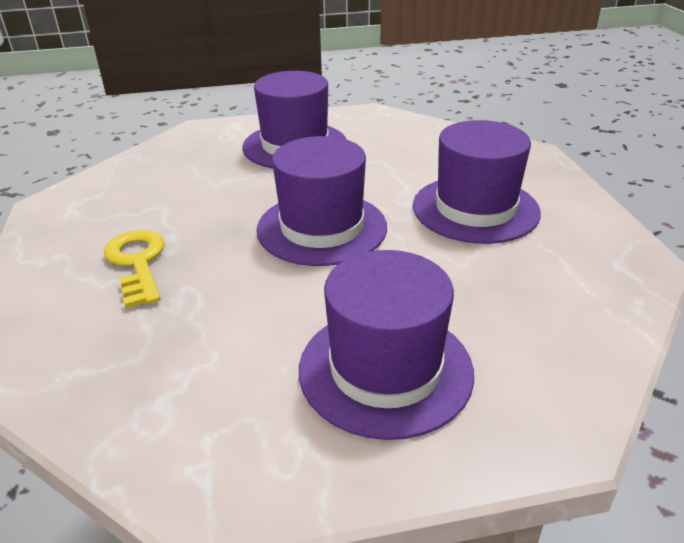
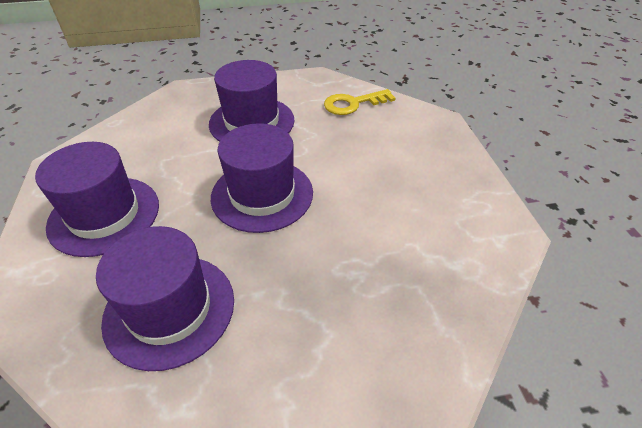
camera: 90 degrees left, 10 degrees up
yellow key [104,230,165,308] -> yellow key moved to [324,89,395,115]
purple hat [299,250,474,440] -> purple hat moved to [96,226,234,371]

